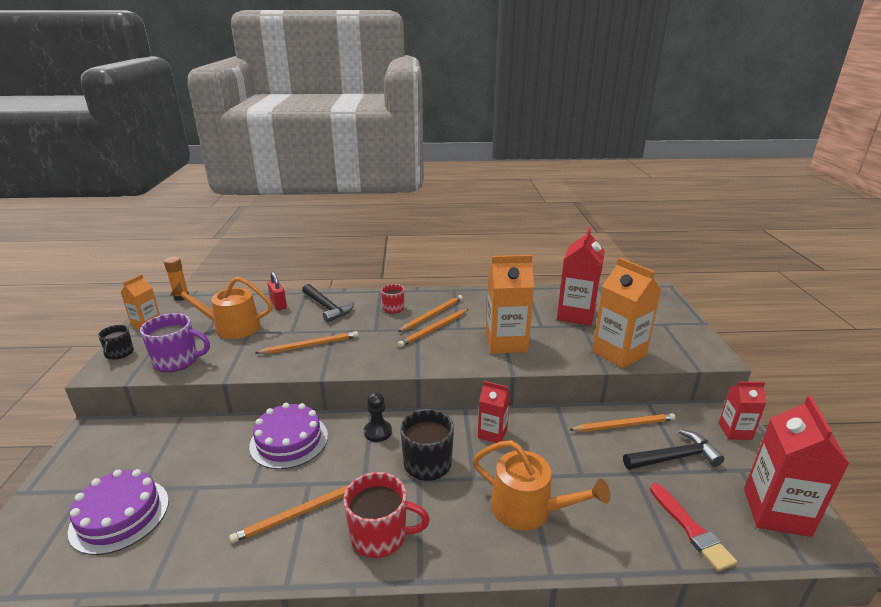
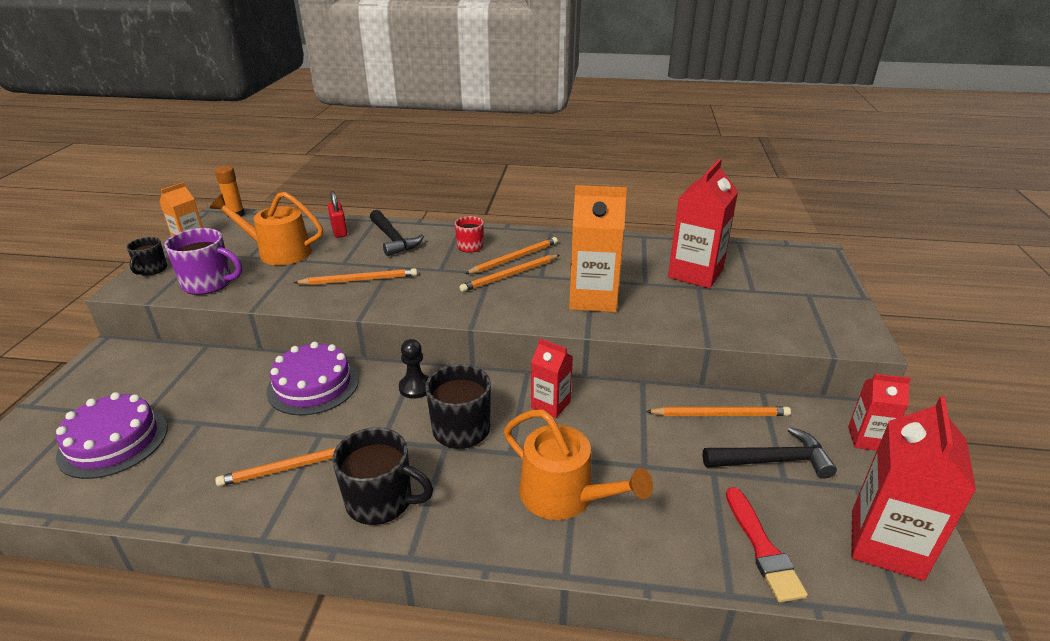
camera: 10 degrees right, 5 degrees up
red mug [343,472,430,558] -> black mug [332,427,433,525]
orange carton [592,258,661,369] -> none

